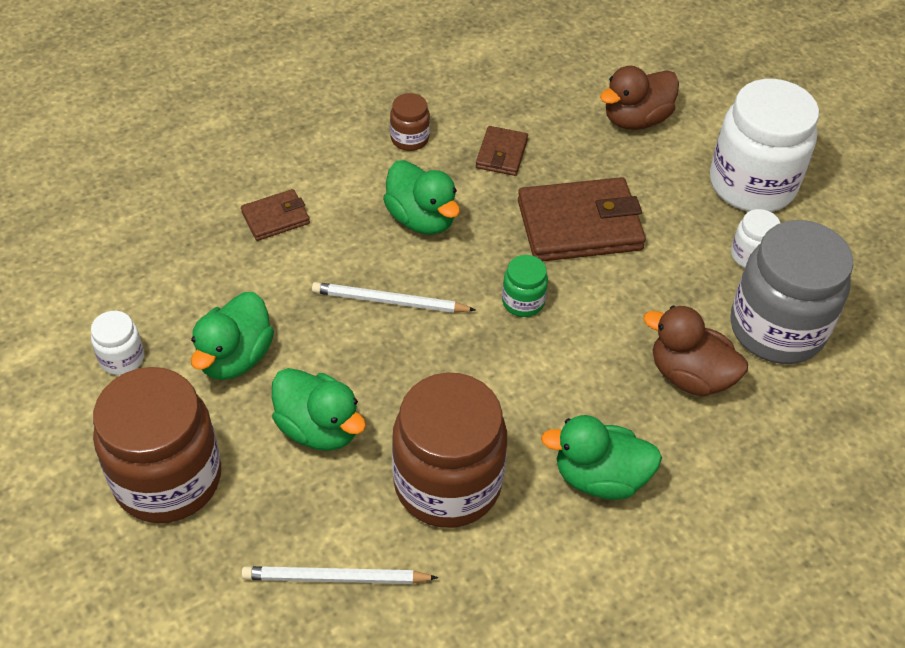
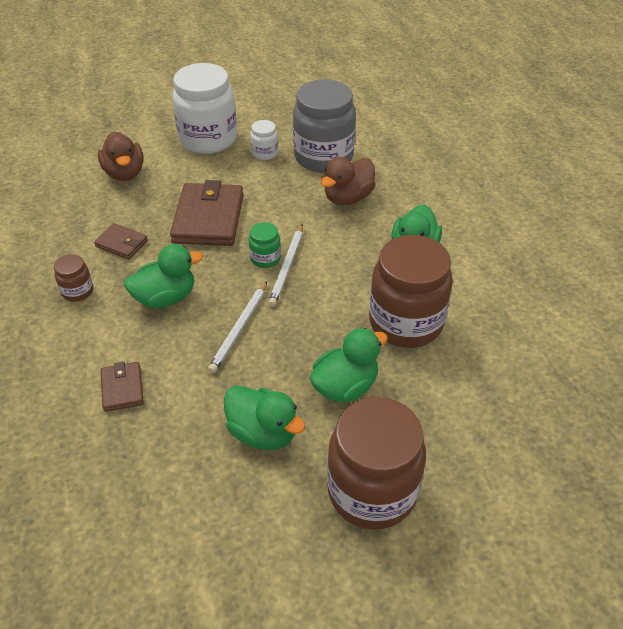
camera: 75 degrees left, 5 degrees down
white jar [91,311,144,375] -> none
white pencil [241,566,438,584] -> white pencil moved to [268,224,303,307]

